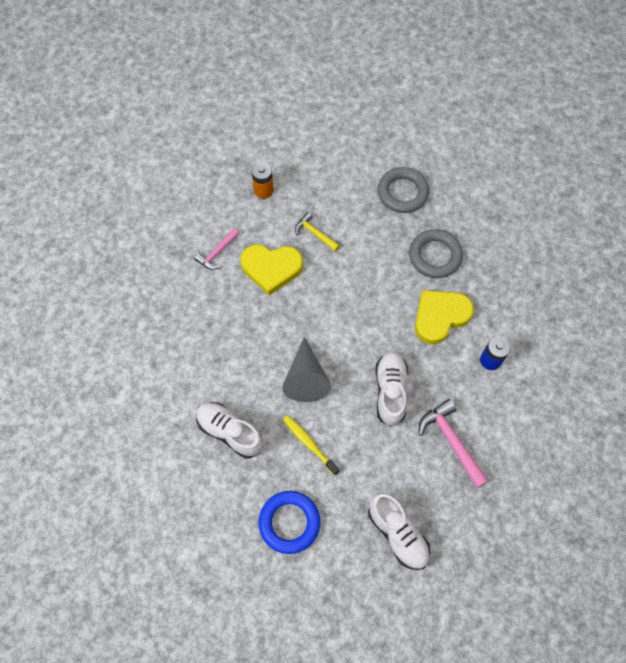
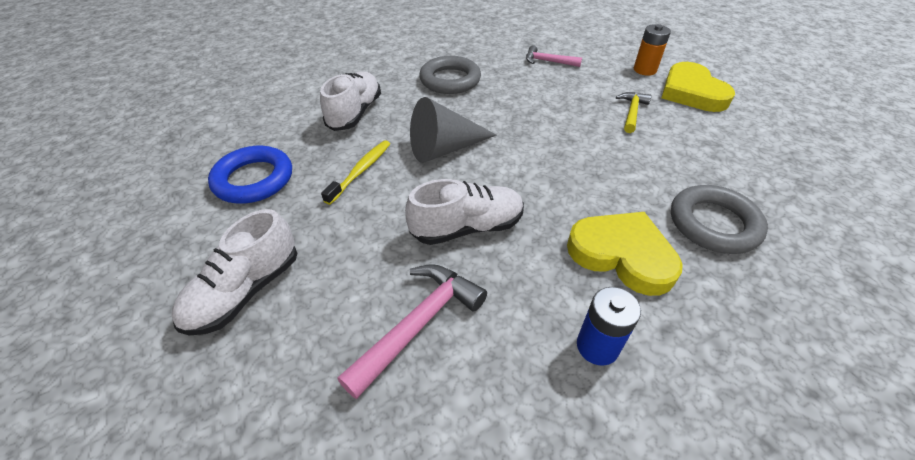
camera: 70 degrees right, 20 degrees down
yellow heart [240,244,303,295] -> yellow heart moved to [662,62,735,112]
grey ring [377,167,429,213] -> grey ring moved to [419,56,481,94]

